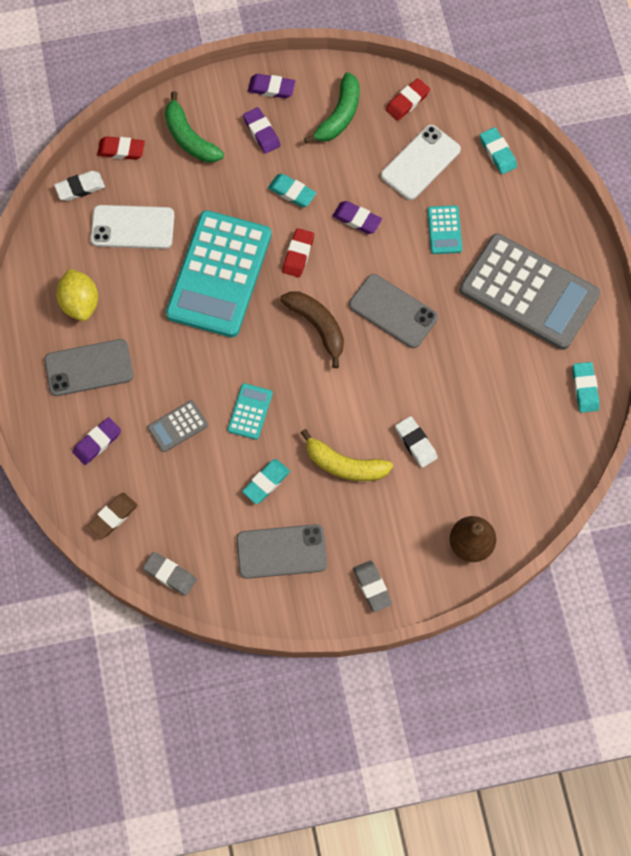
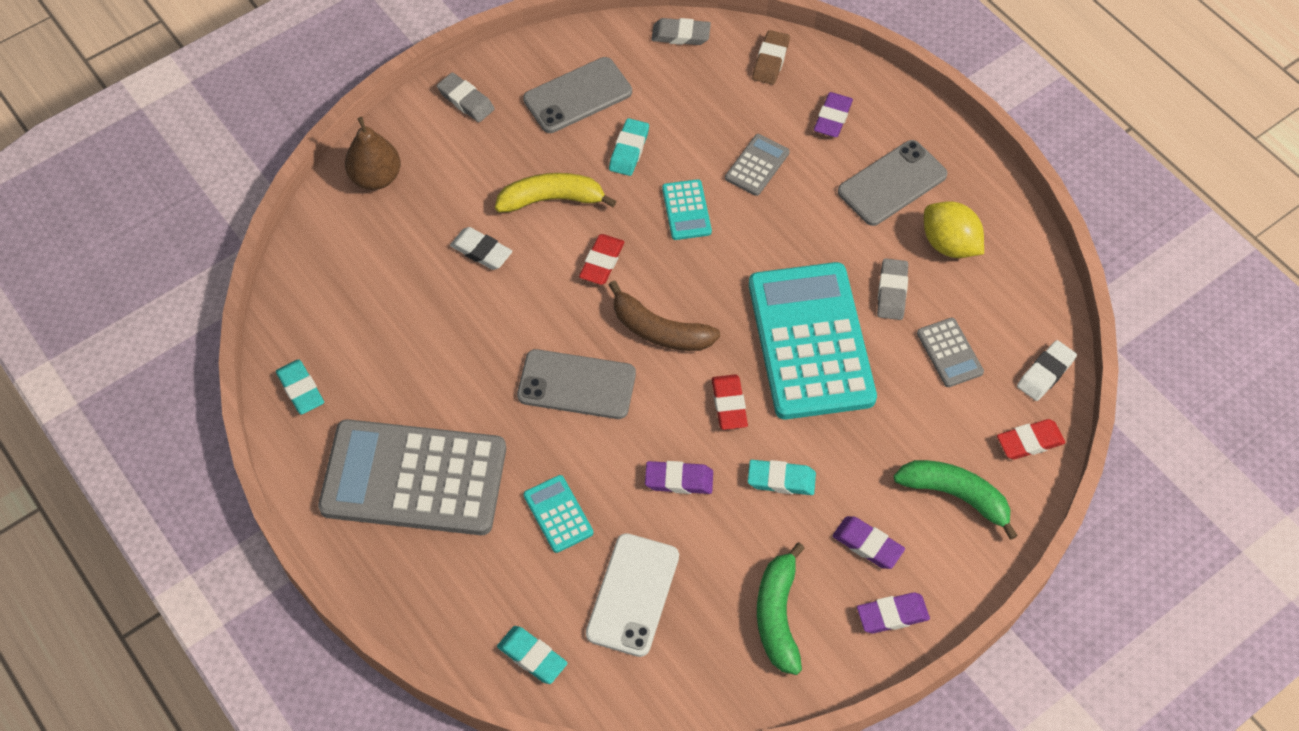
camera: 155 degrees right, 10 degrees down
white phone [90,205,175,249] -> grey calculator [917,318,984,387]
red eraser [386,78,430,121] -> red eraser moved to [579,234,624,285]
none -> grey eraser [877,258,908,320]

